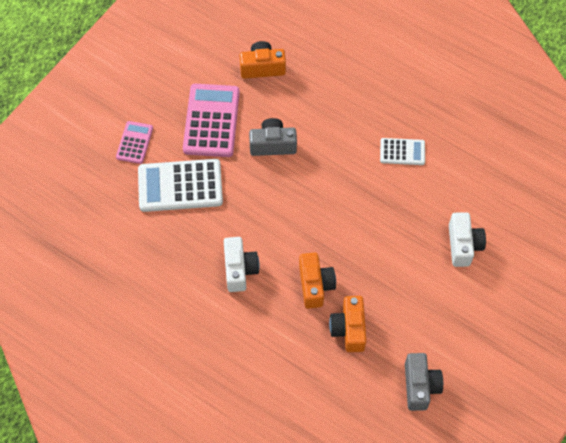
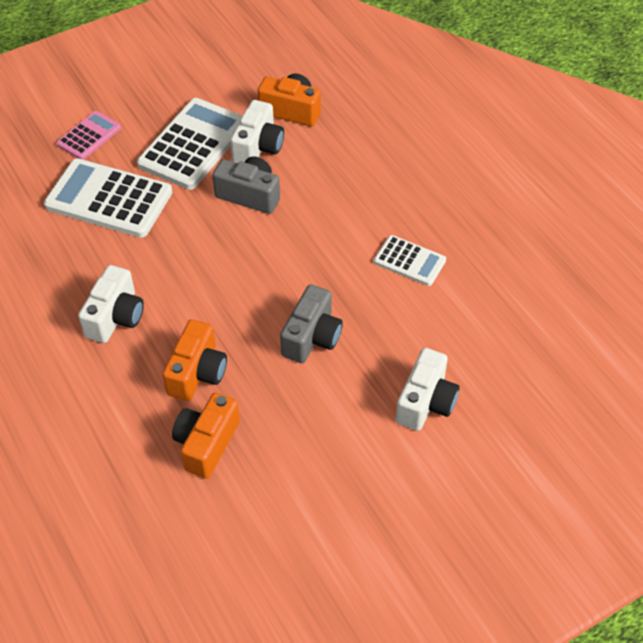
camera: 25 degrees right, 10 degrees down
pink calculator [183,84,240,157] -> white calculator [137,98,242,190]
grey camera [405,353,443,411] -> grey camera moved to [280,284,343,363]
none -> white camera [230,100,284,163]

